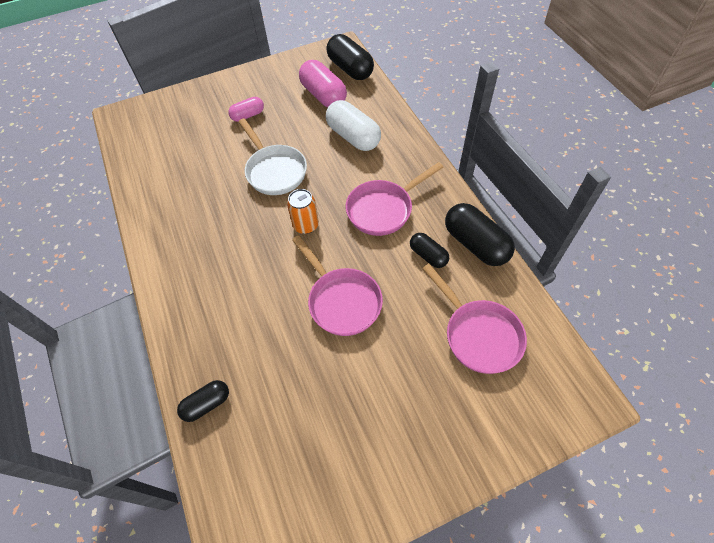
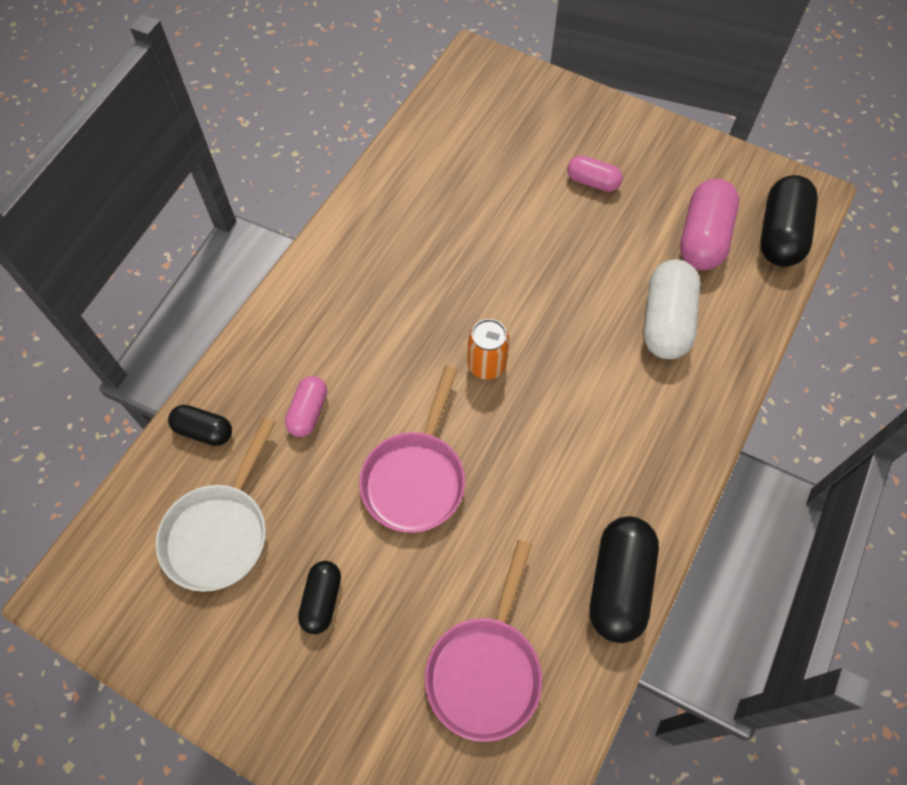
camera: 50 degrees right, 5 degrees up
white pan [239,118,307,195] -> white pan moved to [156,417,275,592]
pink pan [346,162,444,236] -> none
black capsule [410,233,449,268] -> black capsule moved to [298,561,341,634]
none -> pink capsule [285,376,327,437]

